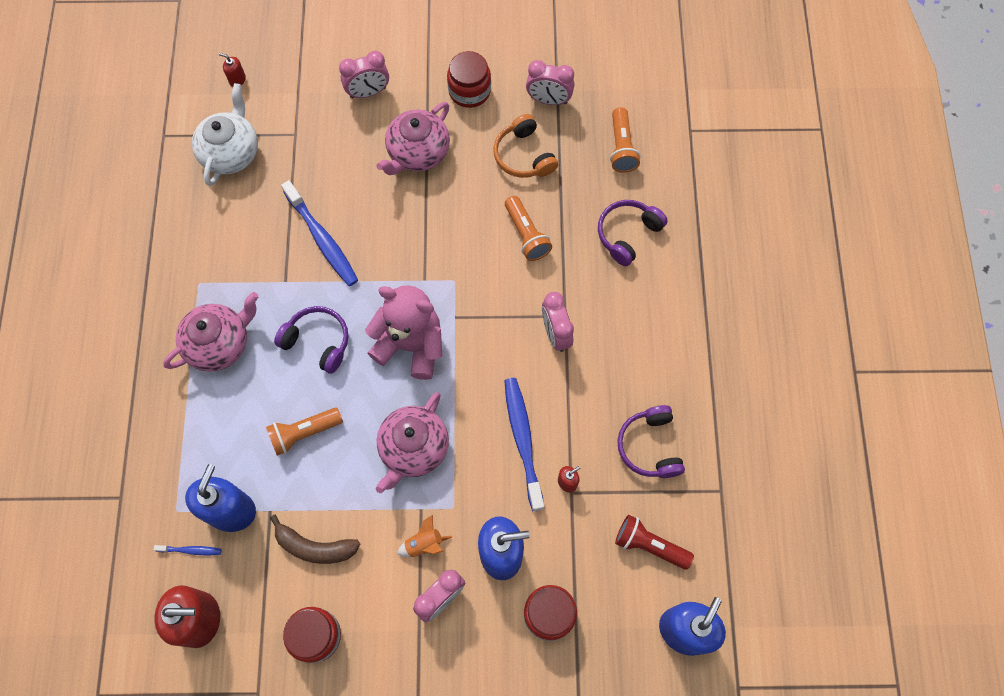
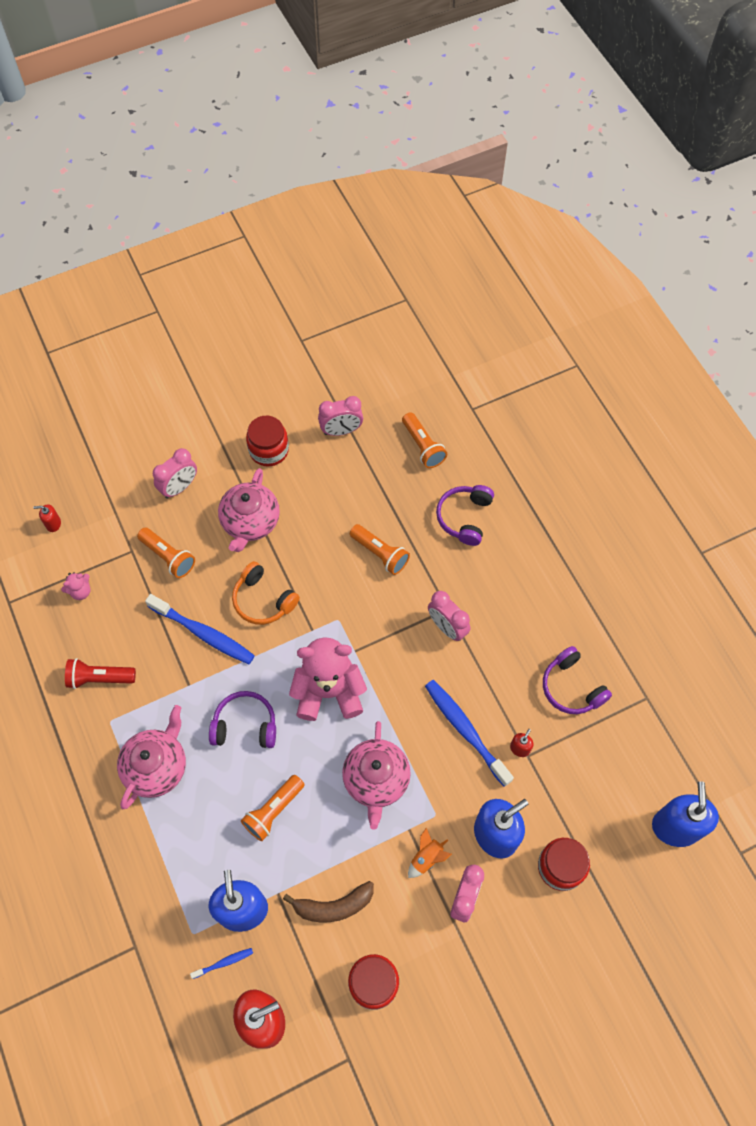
camera: 25 degrees left, 5 degrees down
white teapot [192,83,258,186] -> pink teddy bear [61,572,90,600]
orange headphones [493,114,558,178] -> orange headphones moved to [232,561,300,625]
red flashlight [615,515,694,570] -> red flashlight moved to [65,658,136,689]
none -> orange flashlight [137,528,195,578]

